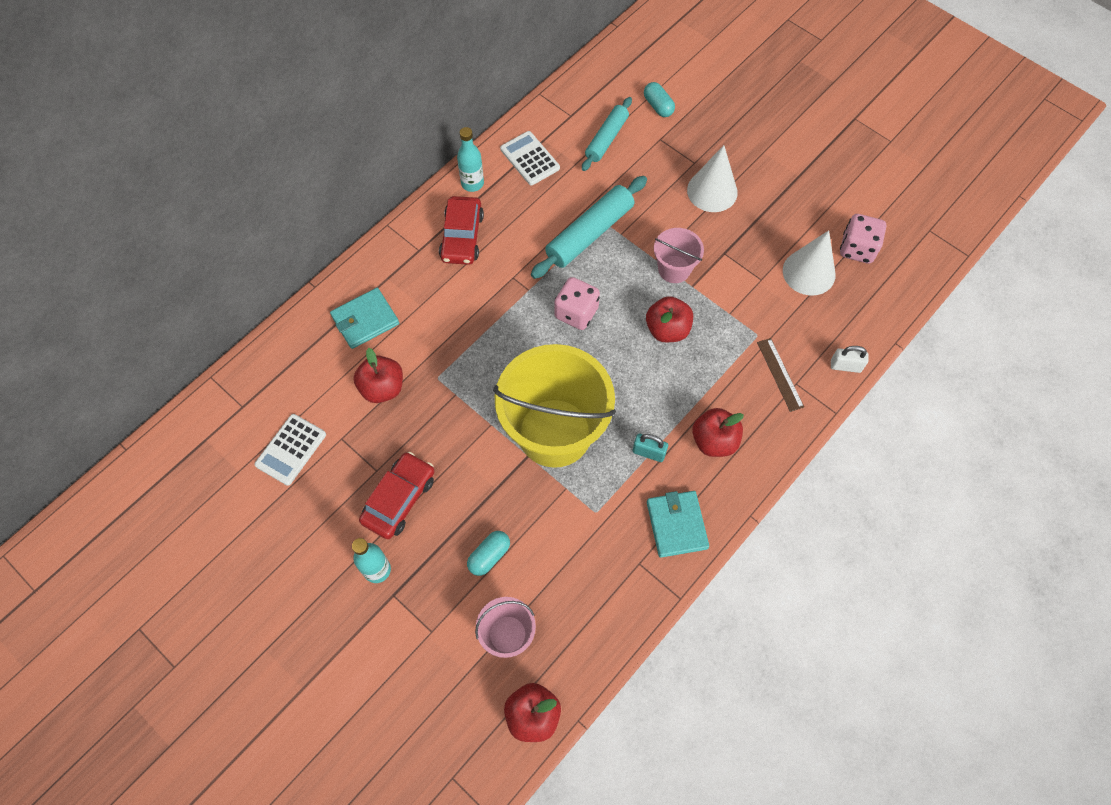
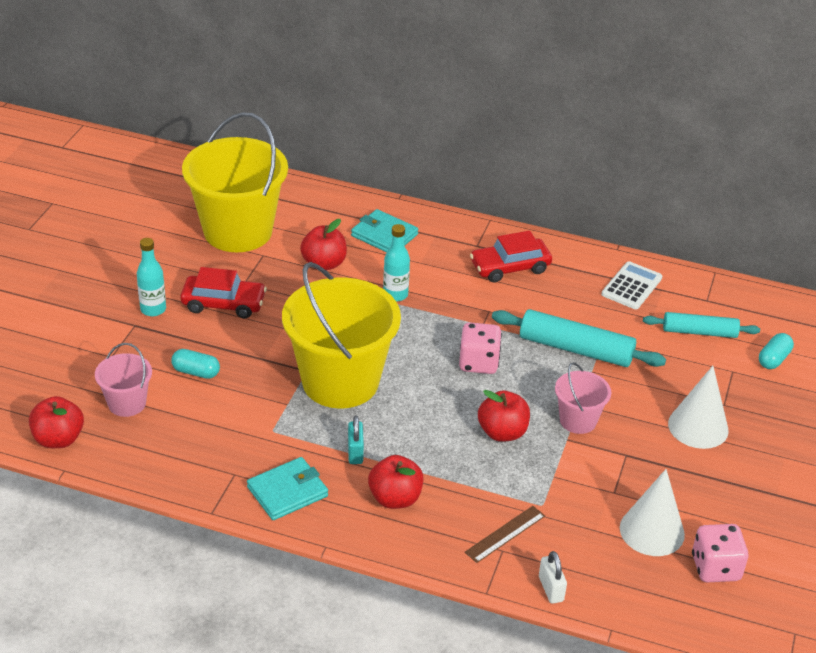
camera: 65 degrees right, 25 degrees down
white calculator [254,414,326,486] -> yellow bucket [182,112,288,252]
turquoise bottle [457,127,484,192] -> turquoise bottle moved to [383,224,410,302]

